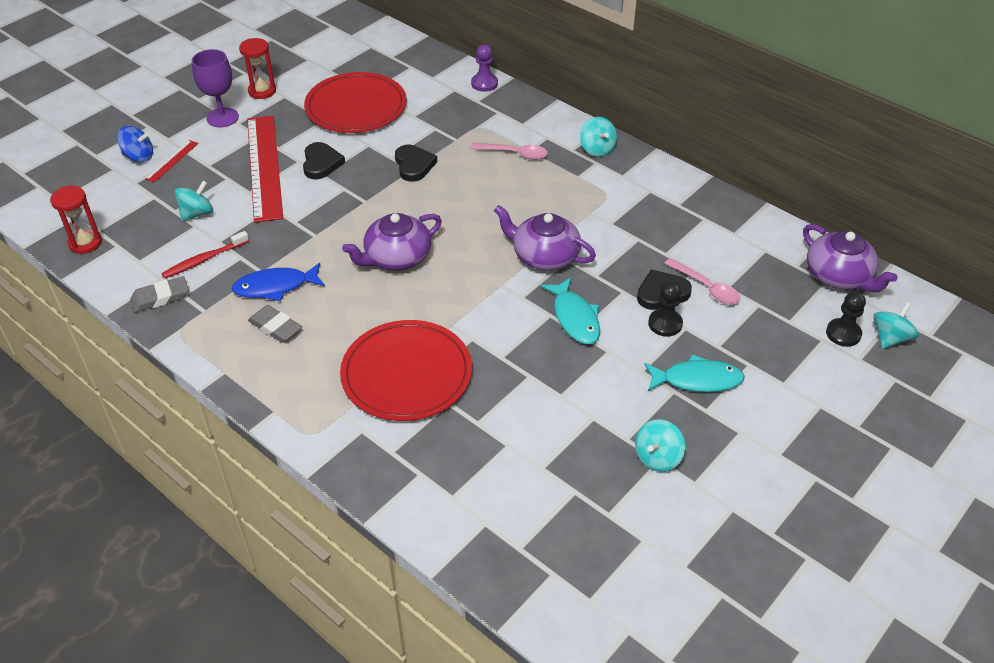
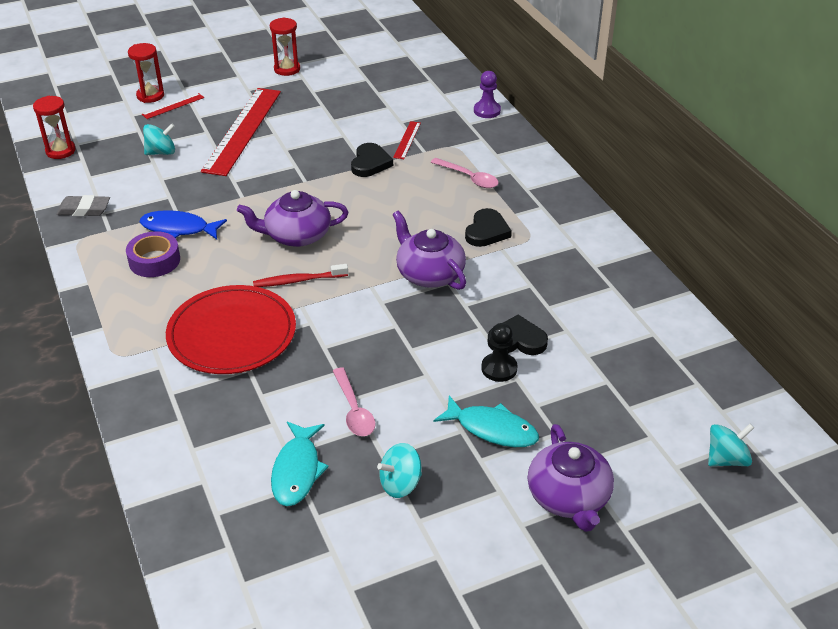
camera: 25 degrees right, 5 degrees down
blue spinning top [117,126,153,162] -> red hourglass [128,43,164,103]
red toothbrush [161,231,249,278] -> red toothbrush moved to [253,264,348,287]
purple goblet [192,49,239,127] -> none
grey eraser [248,305,302,343] -> purple tape [126,231,180,277]
black heart [303,142,345,180] -> black heart moved to [465,208,512,247]
red plate [304,72,407,133] -> none
turquoise fish [541,277,600,344] -> turquoise fish moved to [271,422,329,506]
turquoise spinning top [580,117,617,157] -> none
pink spoon [664,258,740,305] -> pink spoon moved to [333,367,376,436]
purple teapot [803,224,898,292] -> purple teapot moved to [528,424,614,532]
black pawn [826,291,866,347] -> none
none -> red ruler [393,121,421,159]

